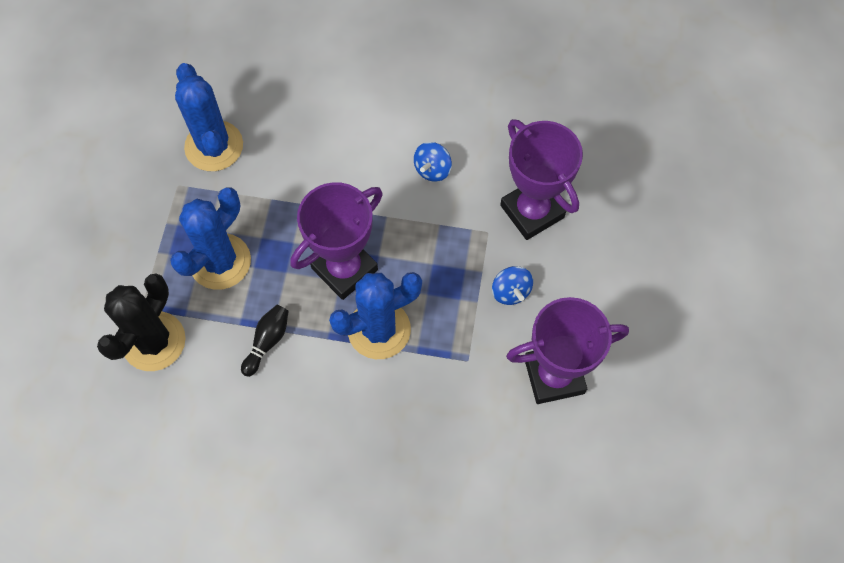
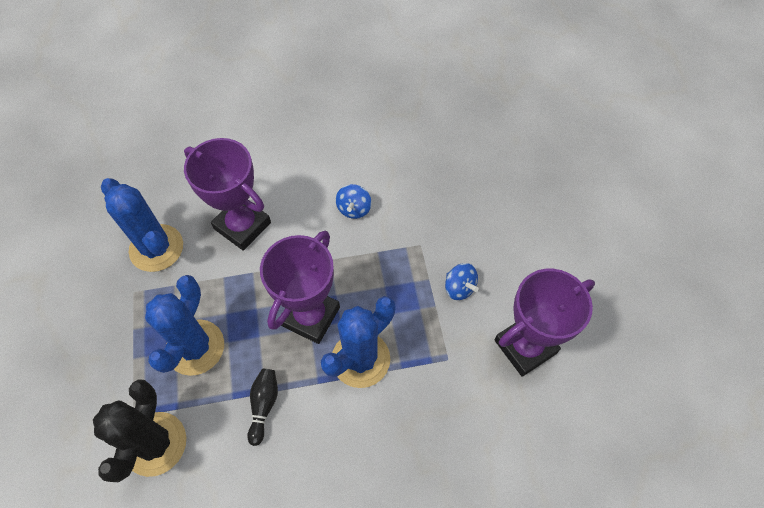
camera: 20 degrees left, 5 degrees down
purple trophy [500,119,583,240] -> purple trophy moved to [184,138,271,251]

